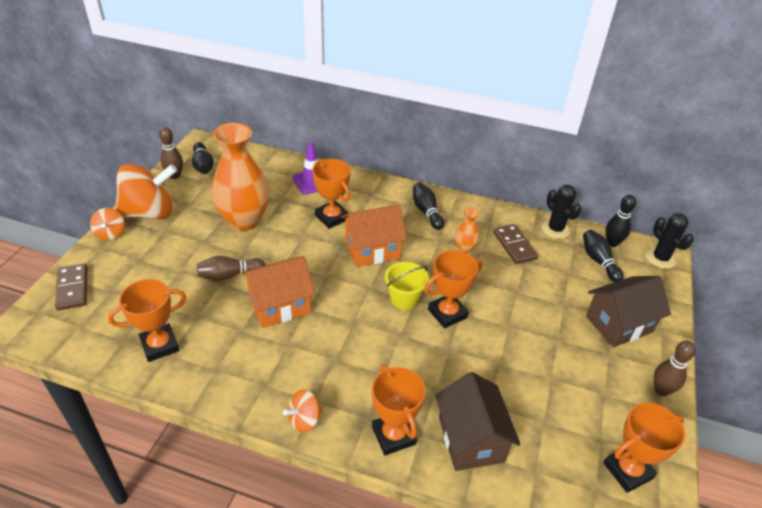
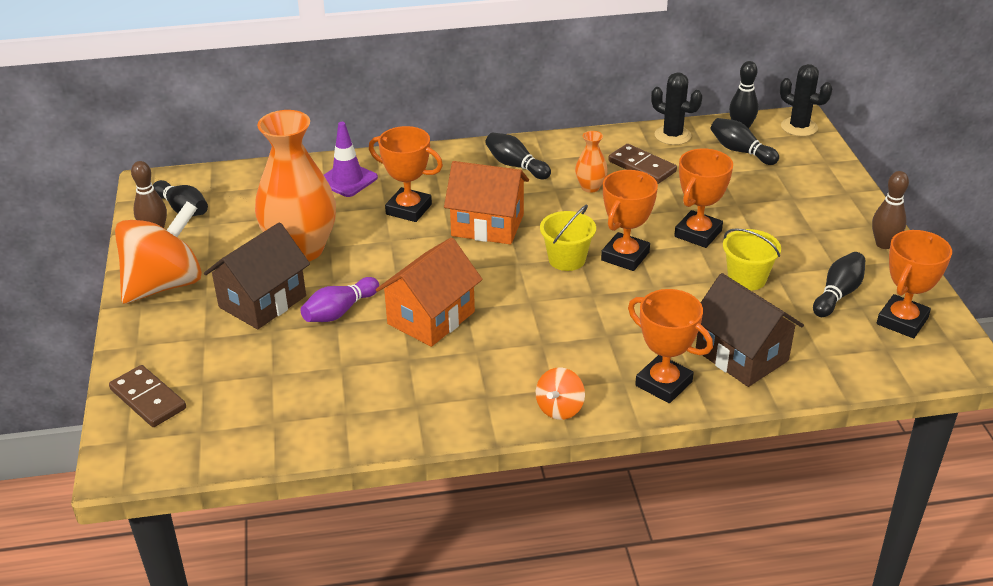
camera: 25 degrees left, 5 degrees down
orange spinning top [90,208,125,240] -> none
orange trophy [108,279,186,362] -> orange trophy moved to [674,148,733,248]
brown bowling pin [197,256,265,281] -> purple bowling pin [301,277,379,322]
orange house [341,204,407,267] -> orange house turned 60 degrees clockwise [444,161,529,245]
brown house [586,276,671,347] -> brown house moved to [204,222,310,329]
none -> yellow bucket [723,228,781,291]
none -> black bowling pin [813,252,866,317]

